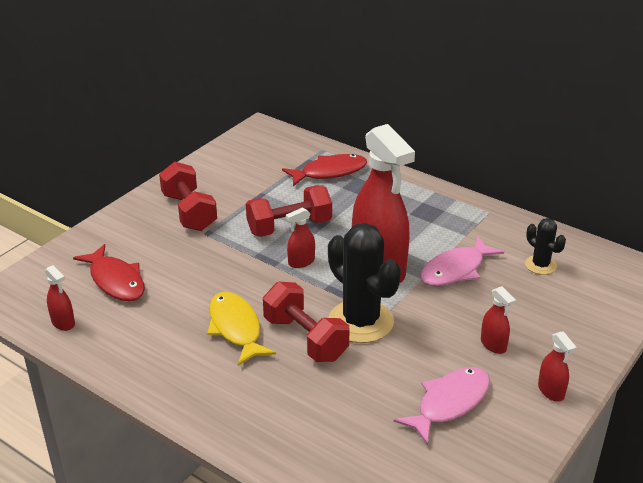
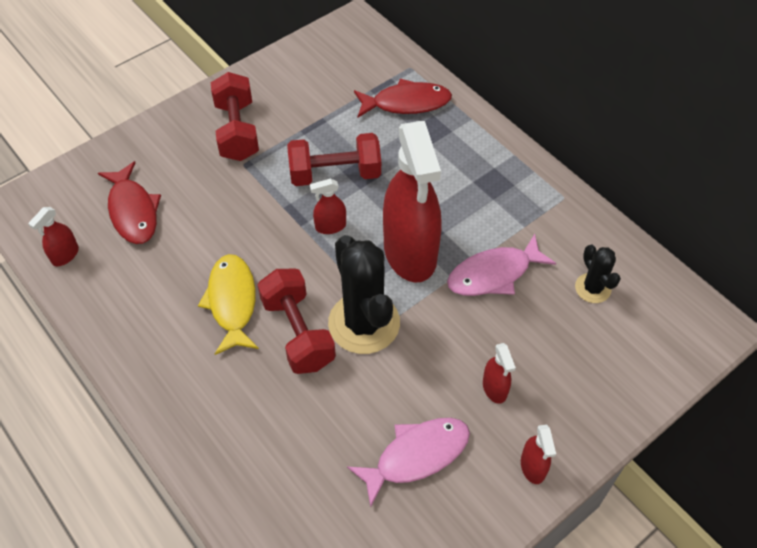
camera: 15 degrees right, 20 degrees up
red spray bottle [45,265,75,331] -> red spray bottle turned 60 degrees clockwise [28,207,79,266]

